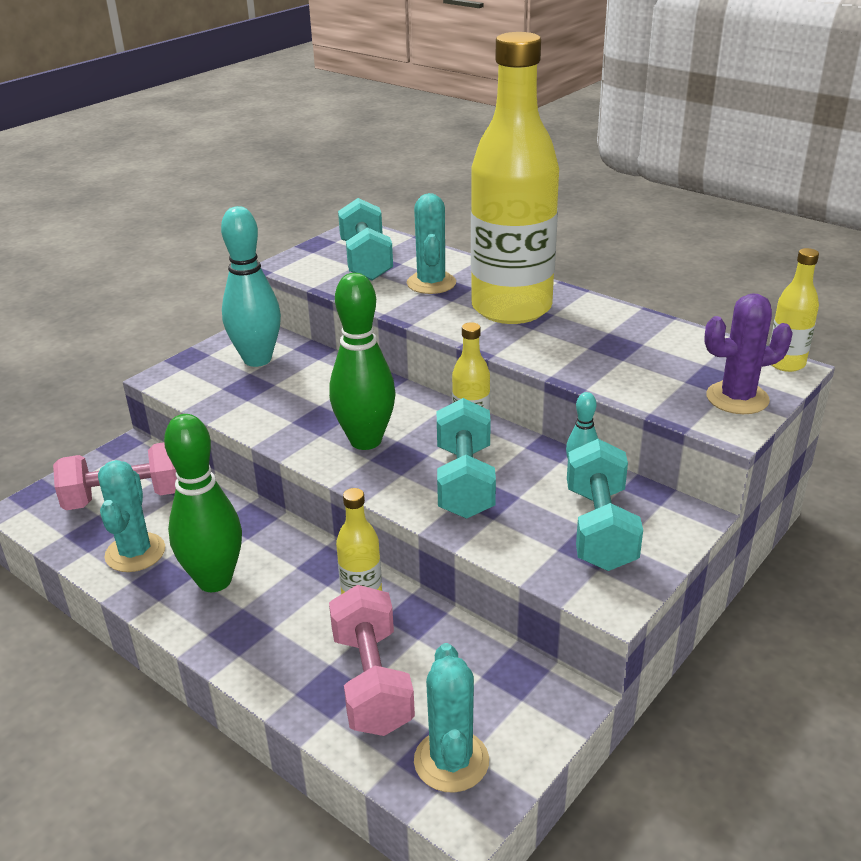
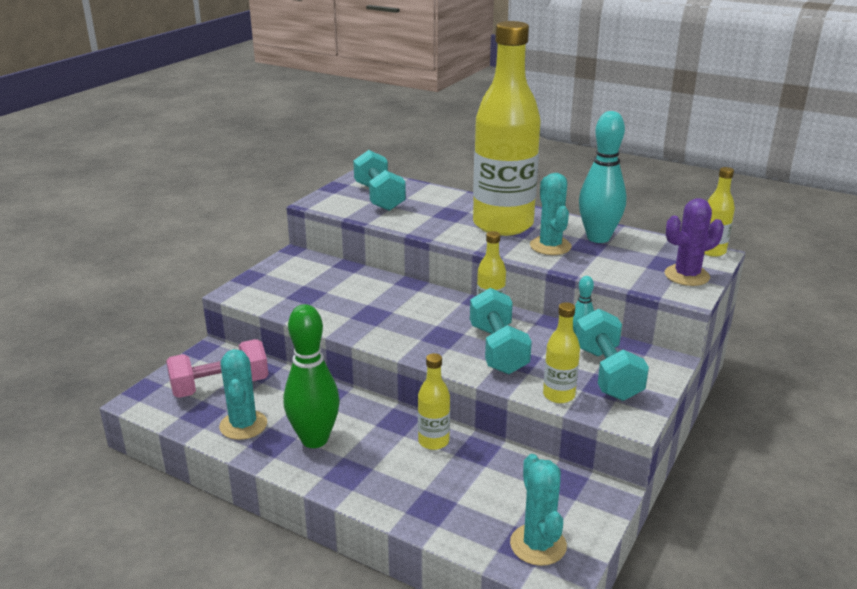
camera: 10 degrees left, 5 degrees down
turquoise bowling pin [221,206,281,367] -> turquoise bowling pin moved to [579,111,626,243]
green bowling pin [329,273,396,450] -> none
pink dumbbell [329,585,415,736] -> none
turquoise cactus [407,193,456,294] -> turquoise cactus moved to [530,173,572,255]
none -> yellow bottle [543,302,580,403]

